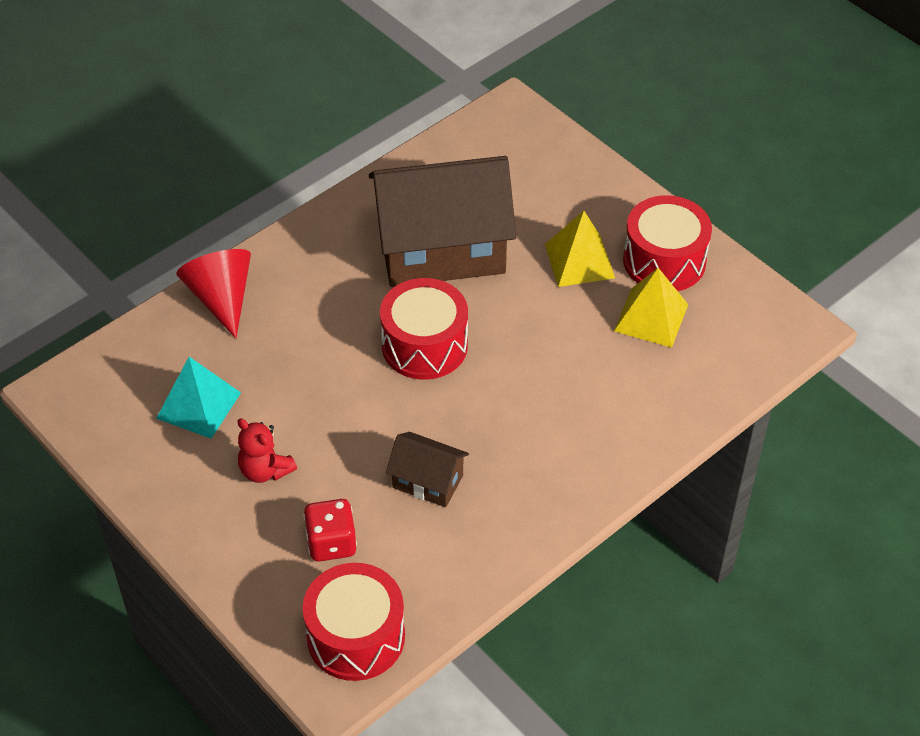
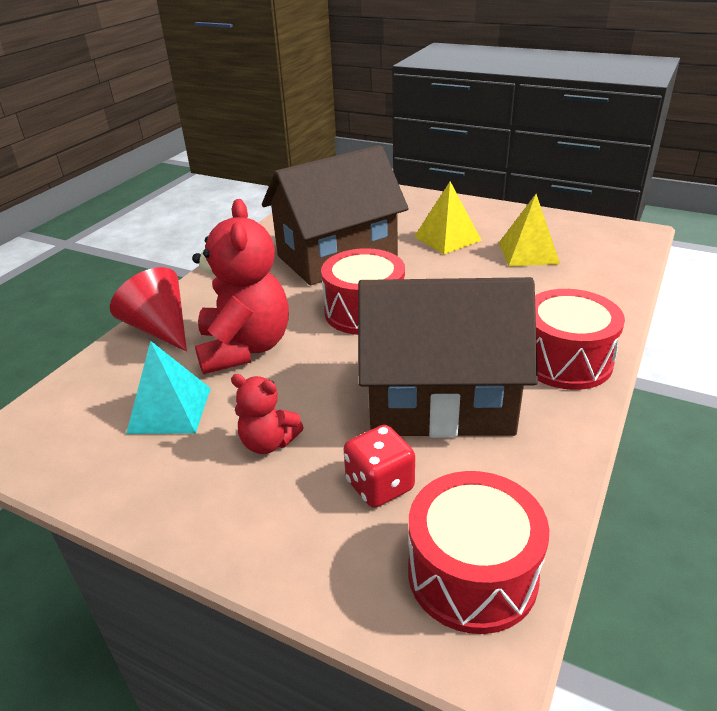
camera: 20 degrees left, 15 degrees down
brown house [386,432,469,507] -> brown house [358,277,538,438], size x2.19
red drum [623,195,712,291] -> red drum moved to [535,289,625,390]
none -> red teddy bear [192,199,289,374]

